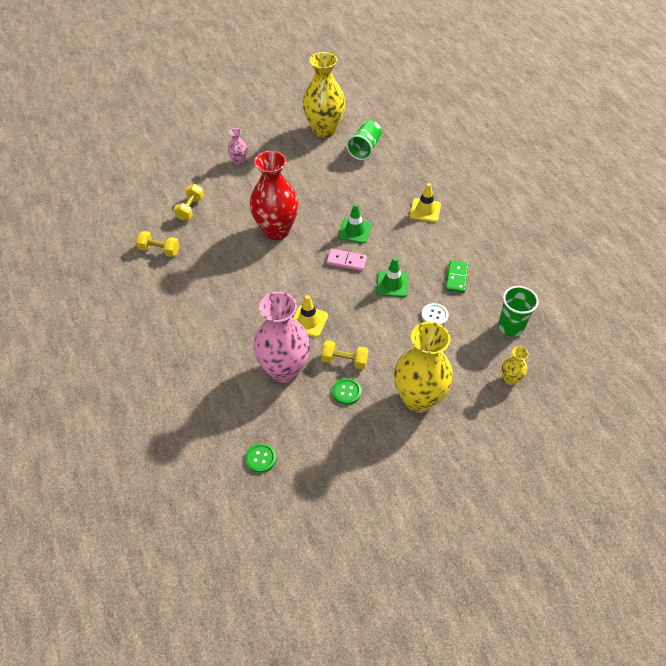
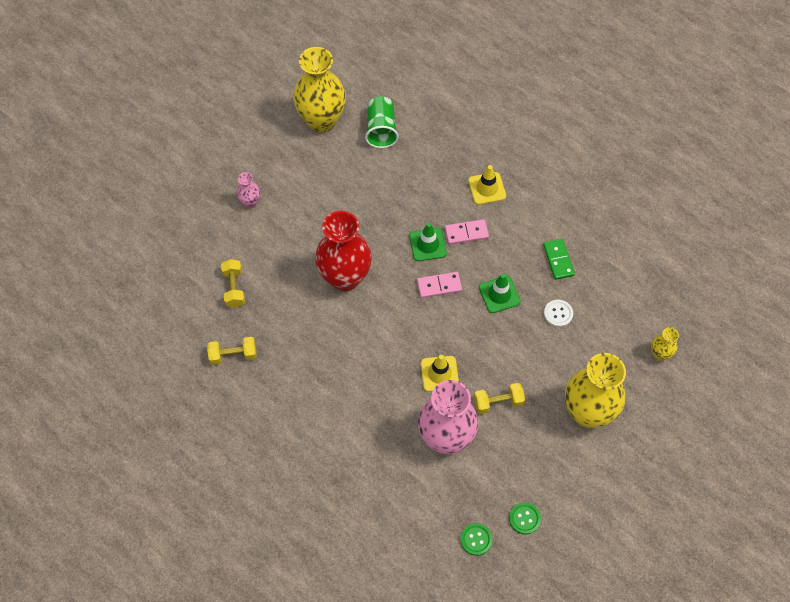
camera: 25 degrees left, 10 degrees up
green button [332,378,362,405] -> green button moved to [509,503,541,535]
green cup [498,286,539,337] -> none
none -> pink domino [445,219,489,245]

